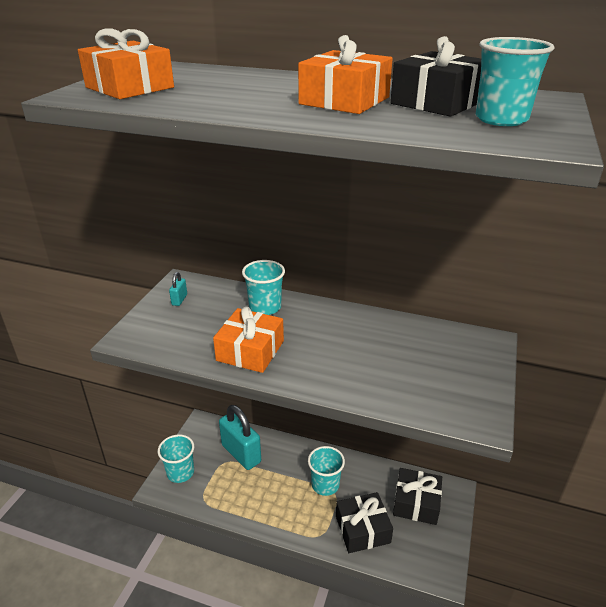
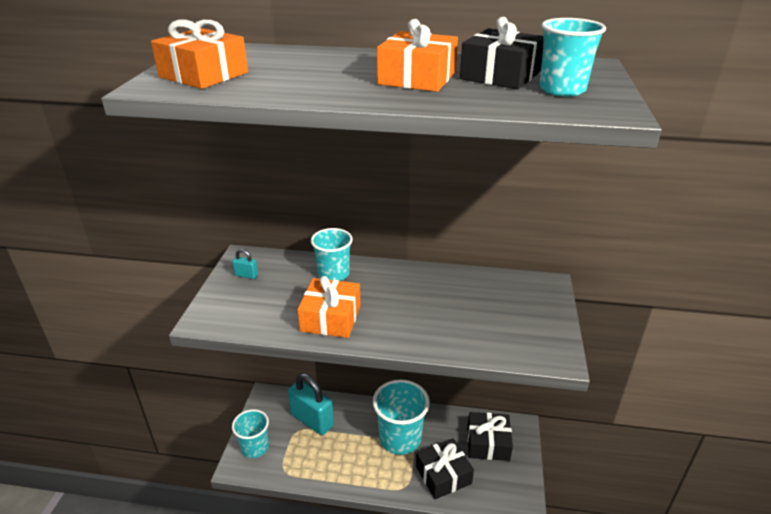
camera: 10 degrees left, 0 degrees up
turquoise padlock [169,272,187,306] -> turquoise padlock turned 75 degrees counterclockwise [232,249,258,279]
turquoise cup [308,446,345,496] -> turquoise cup [373,379,430,455], size x1.56

